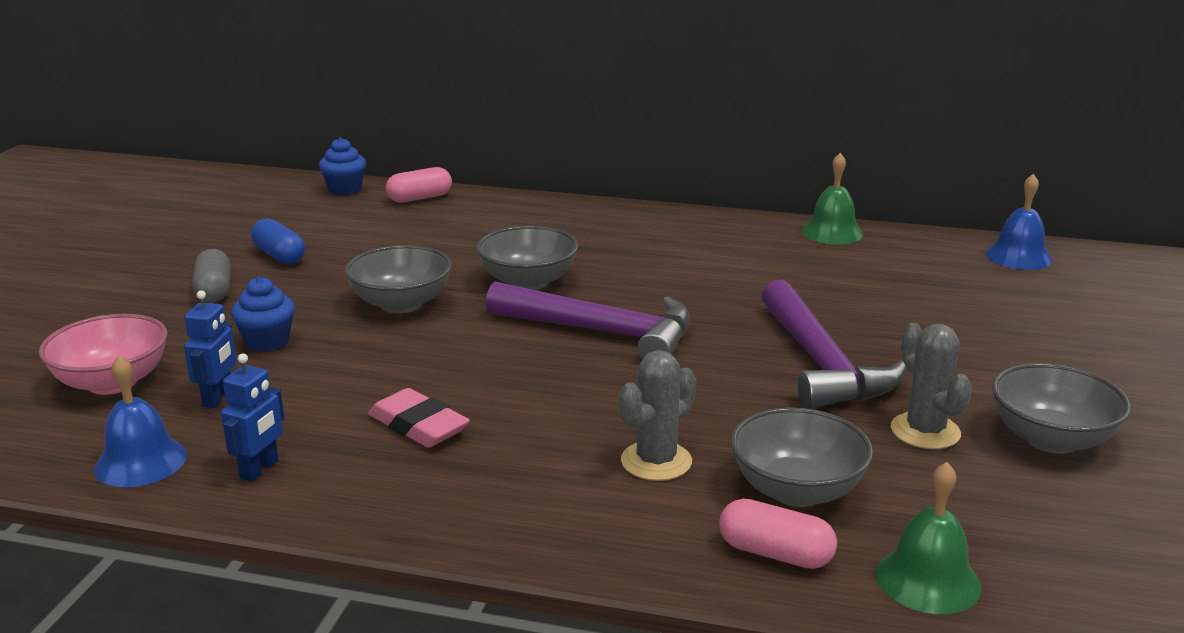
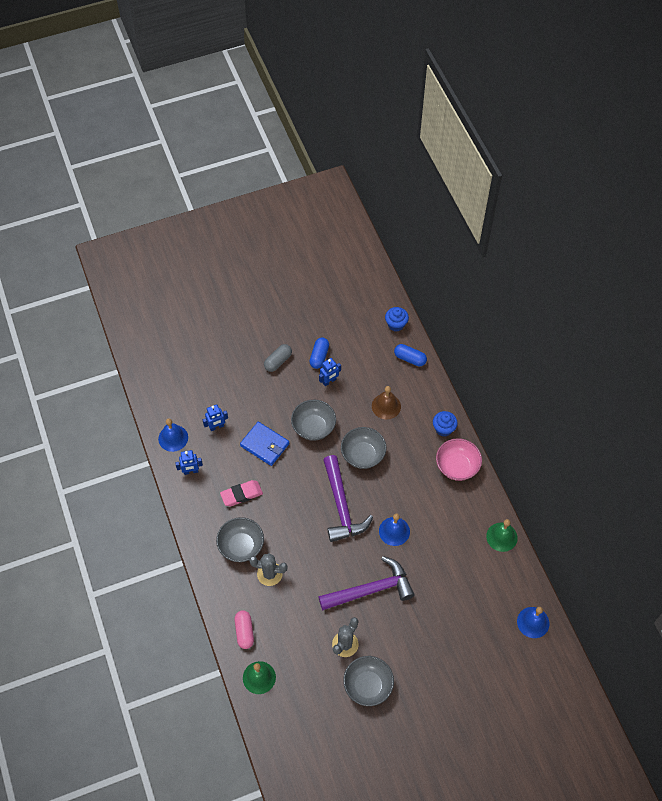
camera: 55 degrees right, 35 degrees up
pink bowl [39,314,167,395] -> pink bowl moved to [436,438,482,481]
blue cupcake [231,276,295,352] -> blue cupcake moved to [433,411,458,436]
pink eraser [368,388,470,448] -> pink eraser turned 60 degrees clockwise [220,480,263,506]
pink capsule [386,167,452,203] -> blue capsule [394,344,427,366]
grey bowl [731,407,873,507] -> grey bowl moved to [216,517,264,562]
purple hammer [761,280,908,409] -> purple hammer turned 150 degrees counterclockwise [318,556,415,610]
none -> blue wallet [240,422,289,466]
none -> blue robot [319,358,341,386]
none -> brown bell [372,386,401,419]
none -> blue bell [379,513,410,546]

